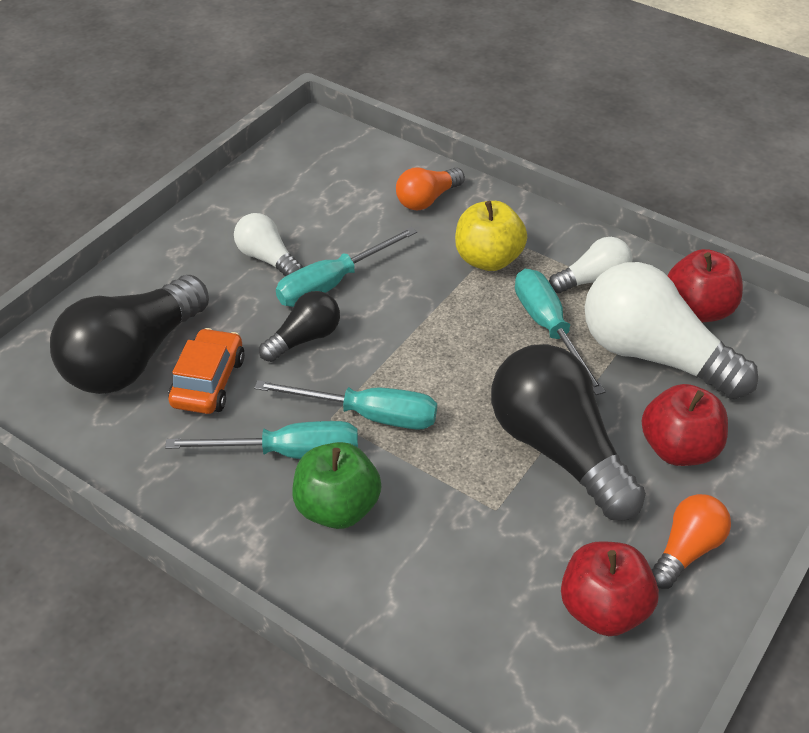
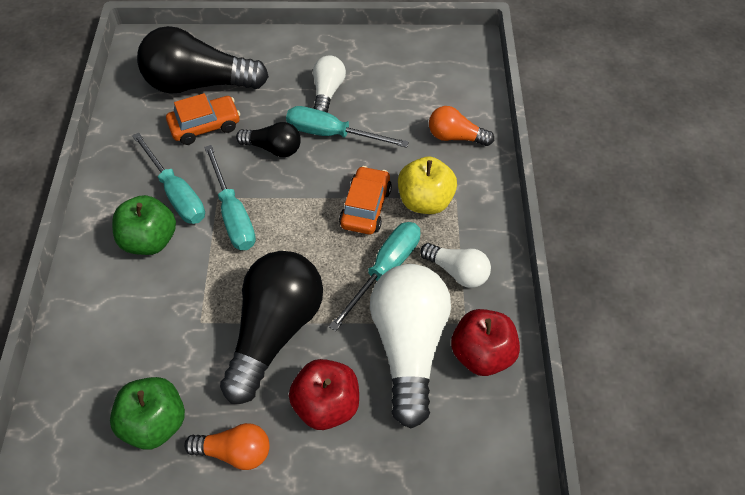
camera: 55 degrees right, 10 degrees up
red apple [561,541,659,636] -> green apple [110,377,185,450]
none -> orange car [339,166,392,234]

